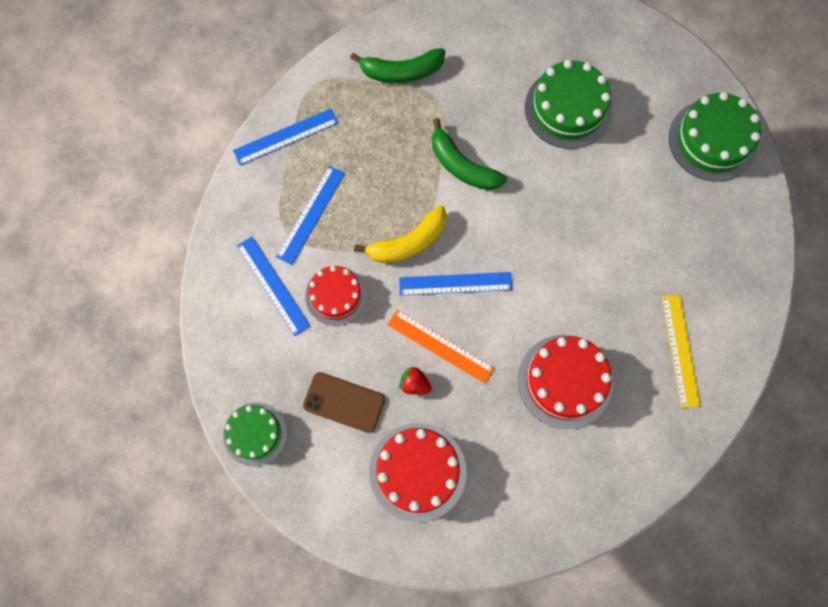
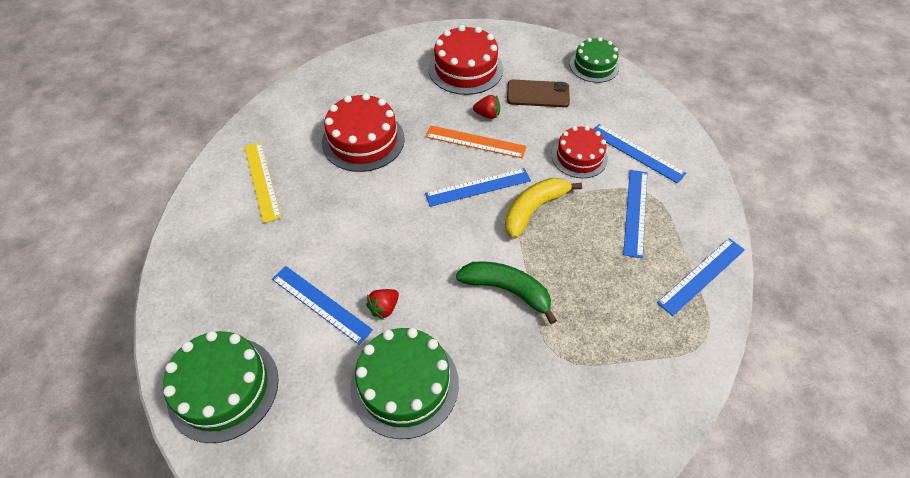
camera: 165 degrees right, 20 degrees down
green banana [350,48,445,83] -> none
none -> blue ruler [272,266,373,345]
none -> red strawberry [366,289,399,320]

